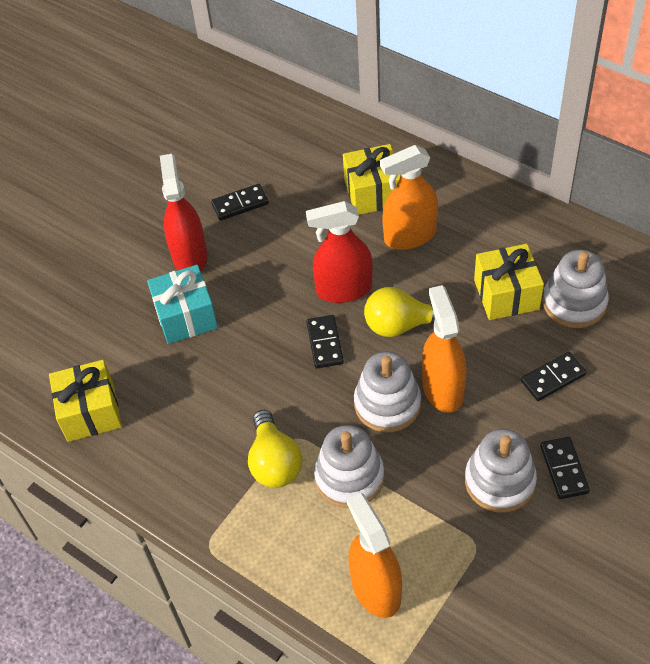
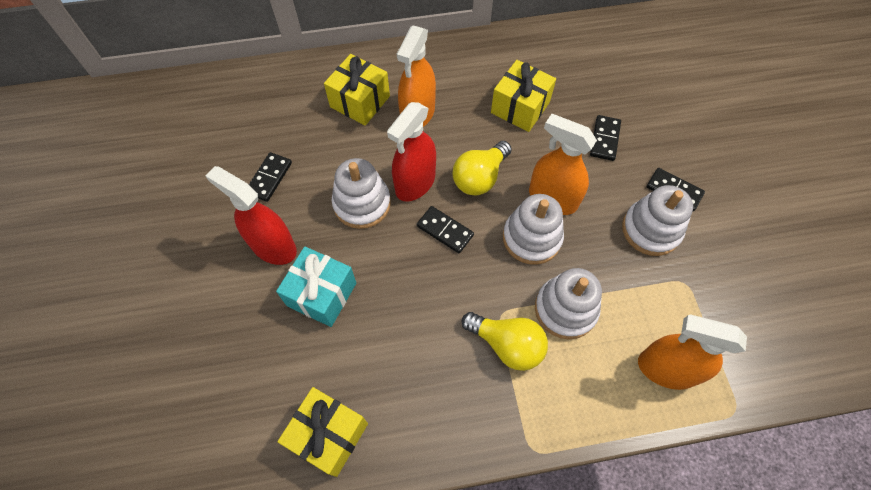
camera: 50 degrees left, 10 degrees up
white stacking toy [542,250,609,328] -> white stacking toy moved to [332,158,391,229]

